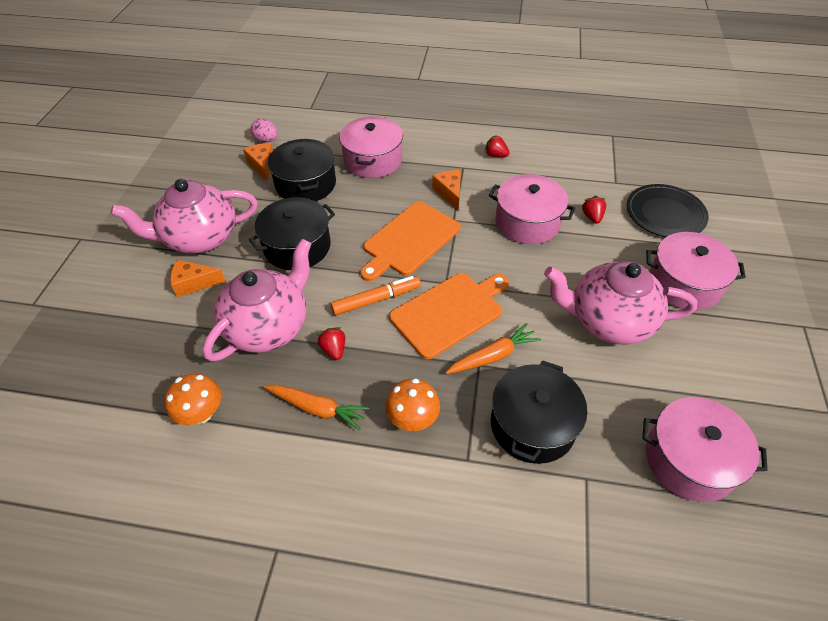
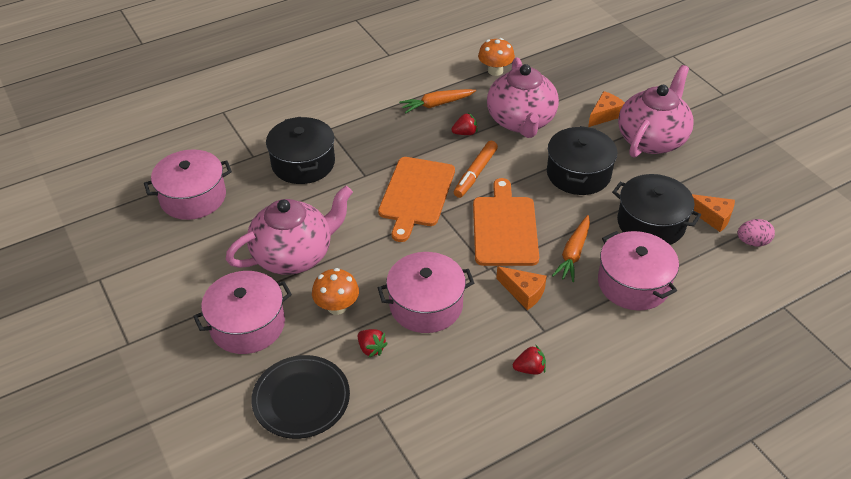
camera: 140 degrees right, 5 degrees down
red strawberry [317,327,345,360] -> red strawberry turned 45 degrees counterclockwise [451,113,477,135]
orange mushroom [385,378,440,431] -> orange mushroom moved to [312,268,359,315]
orange carrot [445,323,541,374] -> orange carrot moved to [552,215,590,282]

